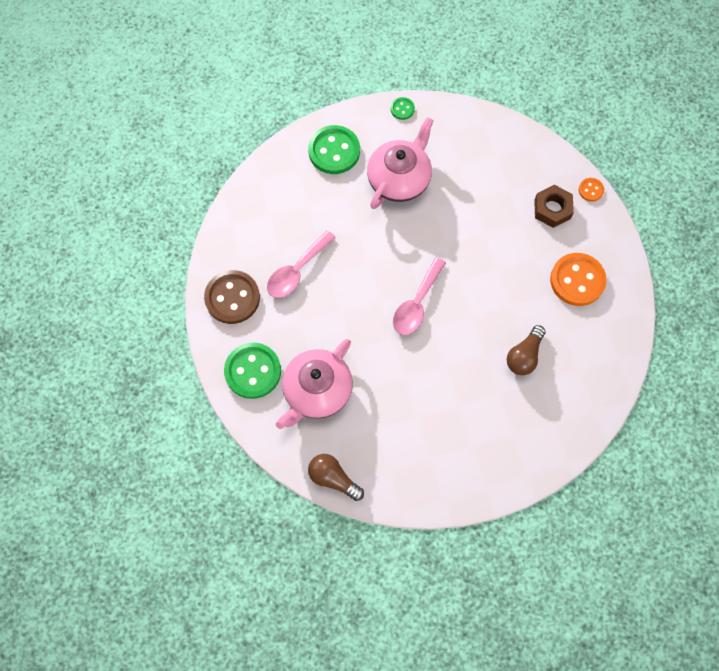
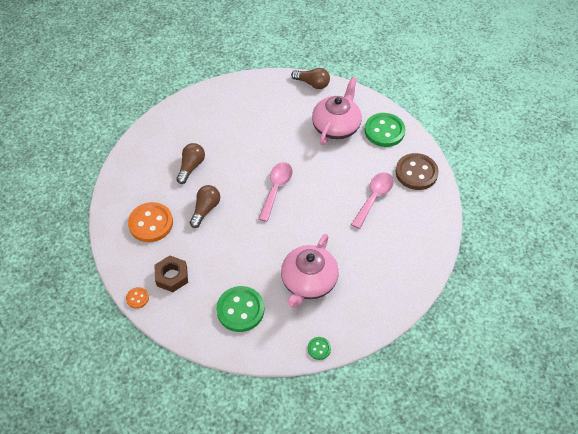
camera: 170 degrees right, 15 degrees down
green button [308,125,360,174] -> green button moved to [216,286,264,332]
none -> brown light bulb [190,185,220,228]

